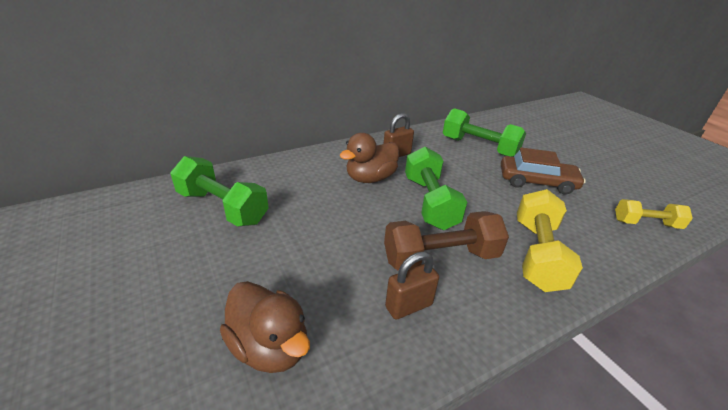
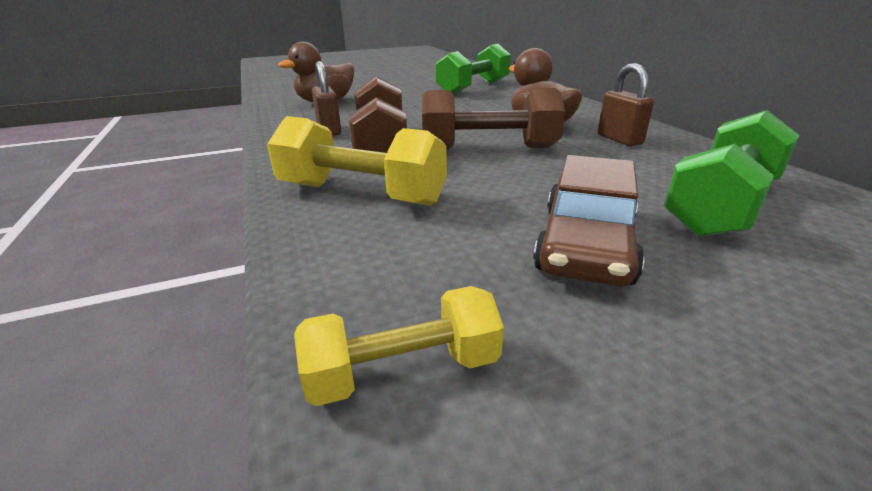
camera: 100 degrees right, 5 degrees down
green dumbbell [405,147,468,230] -> brown dumbbell [422,88,565,149]
yellow dumbbell [615,199,693,229] -> yellow dumbbell turned 60 degrees clockwise [294,286,504,406]

